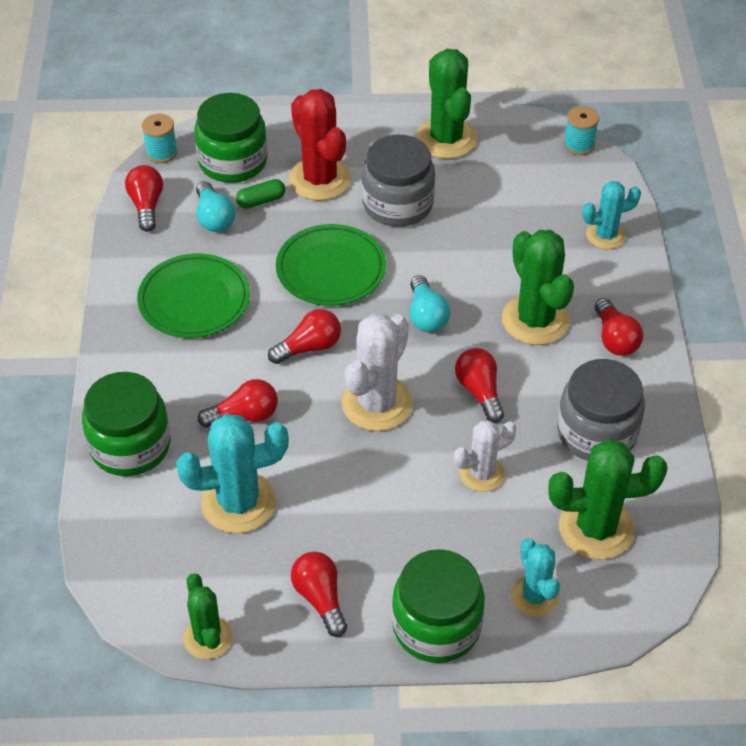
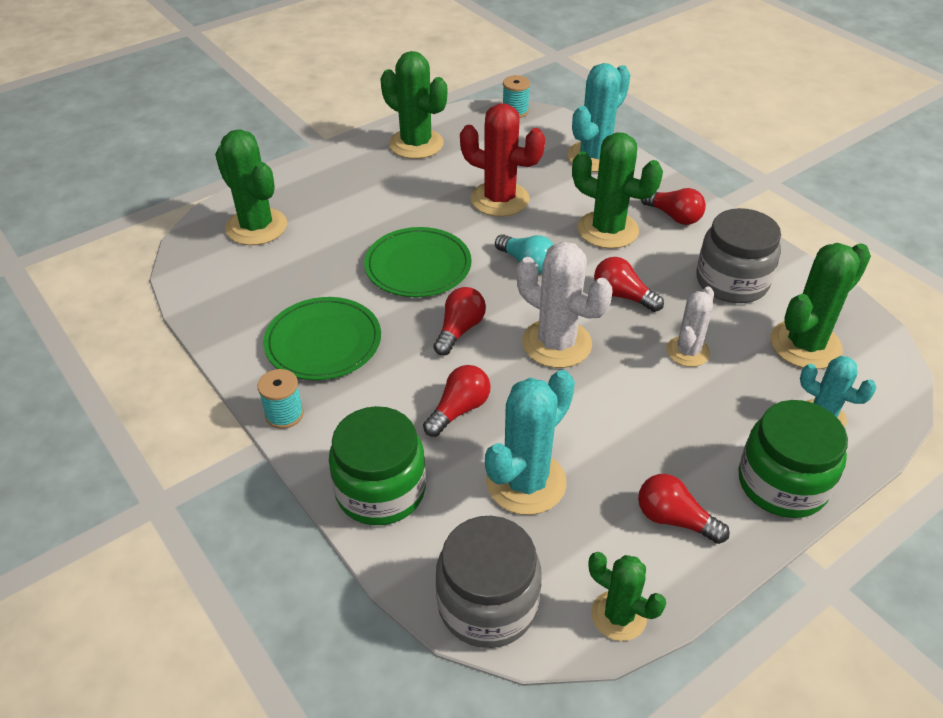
camera: 35 degrees left, 5 degrees down
red light bulb [125,165,163,232] -> none
turquoise spool [142,114,178,163] -> turquoise spool moved to [257,369,304,429]
green jar [194,93,267,183] -> green cactus [215,129,287,245]
turquoise light bulb [196,181,235,232] -> none
green capsule [236,179,285,209] -> none
red cactus [289,89,351,201] -> red cactus moved to [460,103,545,217]
white cactus [342,314,413,431] -> white cactus turned 45 degrees counterclockwise [517,241,613,368]
grey jar [362,135,435,227] -> grey jar moved to [436,516,542,648]
turquoise cactus [582,181,641,249] -> turquoise cactus [567,63,630,172], size x1.63

